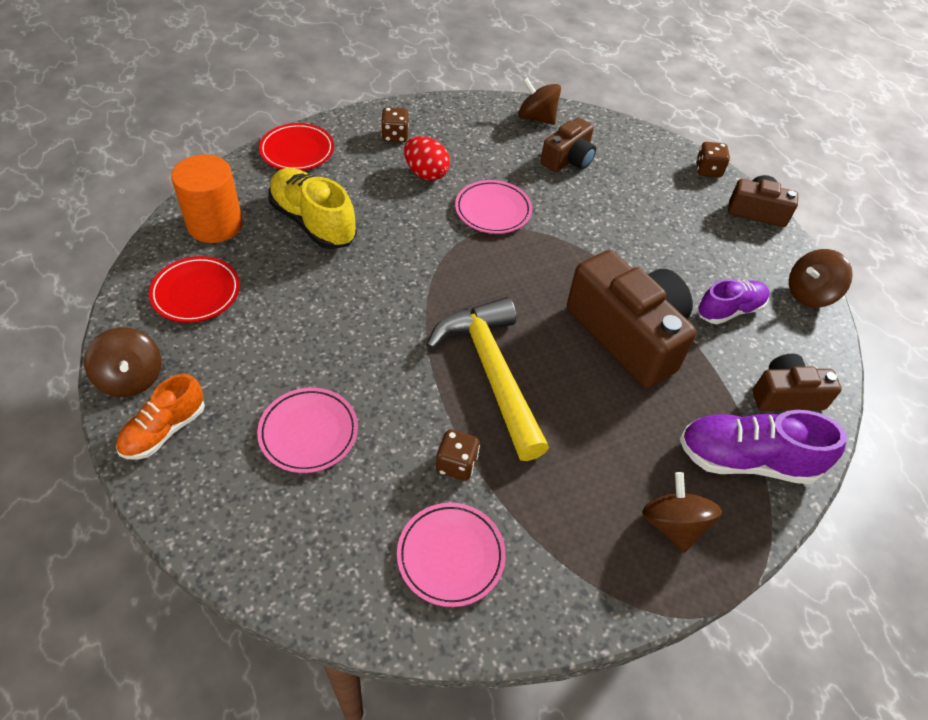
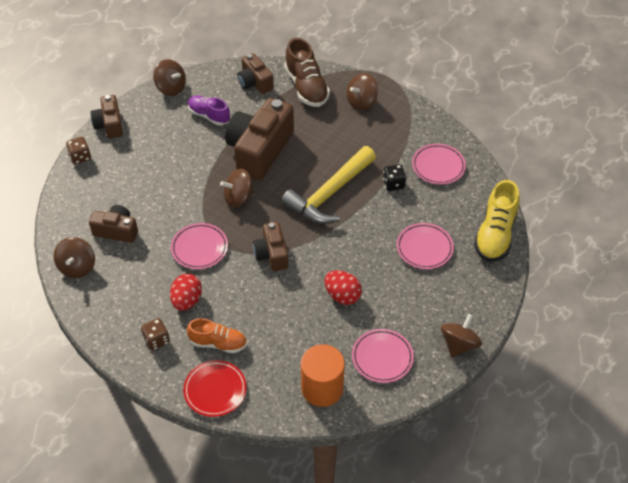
camera: 115 degrees left, 0 degrees up
orange shoe [116,374,205,460] -> orange shoe moved to [187,318,247,353]
red plate [149,256,240,323] -> pink plate [352,329,414,383]
yellow shoe [268,168,357,249] -> yellow shoe moved to [474,180,520,261]
brown dice [436,430,480,481] -> black dice [383,164,406,191]
purple shoe [680,410,847,485] -> brown shoe [285,38,330,107]
none -> brown spinning top [220,169,254,208]
none -> brown camera [253,222,289,271]
none -> red egg [325,270,362,305]

